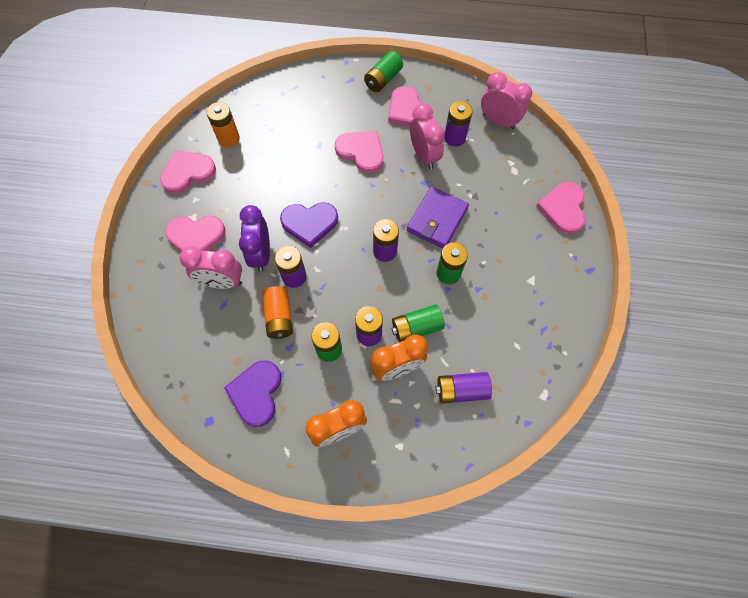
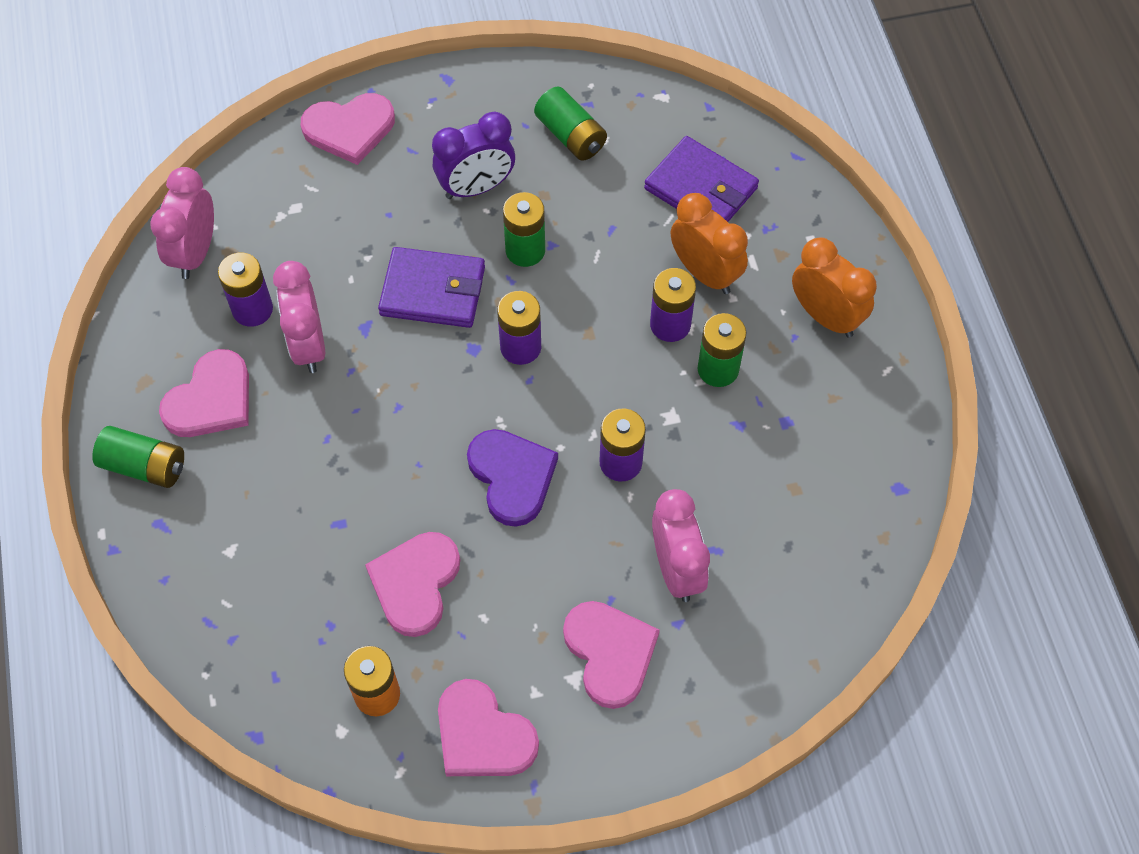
camera: 110 degrees left, 5 degrees down
purple heart [224,360,281,427] -> none
purple clock [239,205,270,272] -> purple clock moved to [432,112,515,199]
orange battery [262,286,293,339] -> none
pink heart [335,131,384,173] -> pink heart moved to [365,532,460,637]
green battery [392,305,445,342] -> green battery moved to [534,87,607,161]
pink clock [410,103,445,169] -> pink clock turned 60 degrees counterclockwise [273,261,325,373]
purple battery [436,372,492,404] -> purple wallet [644,136,759,222]

